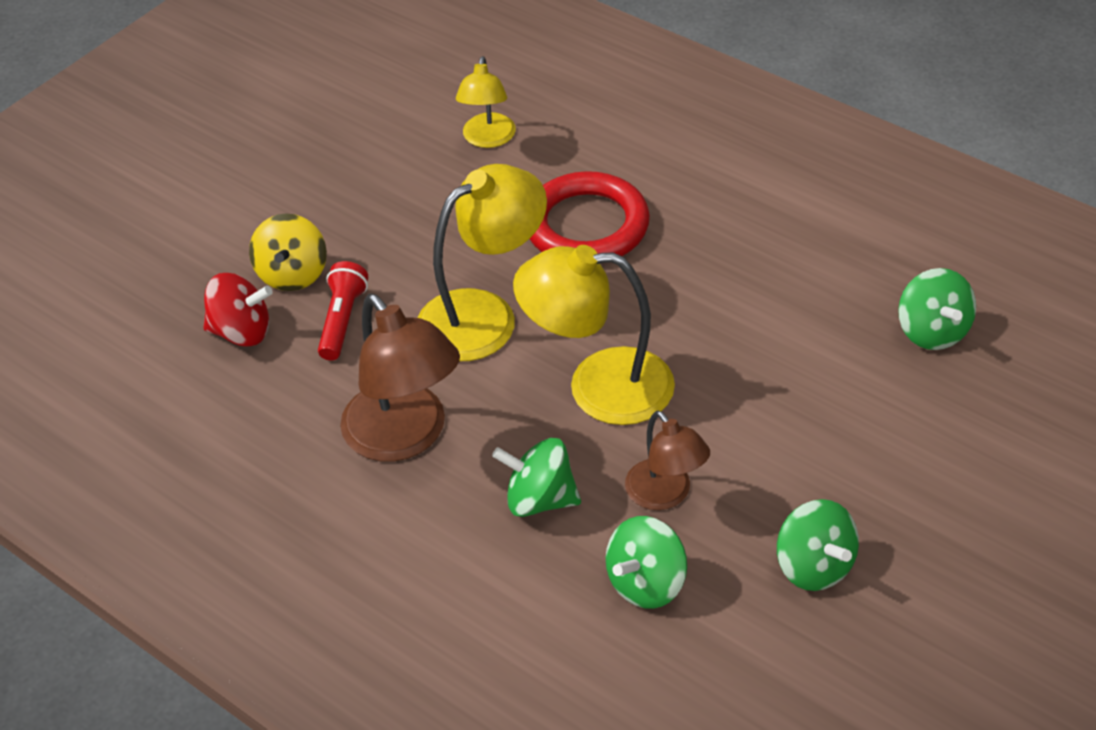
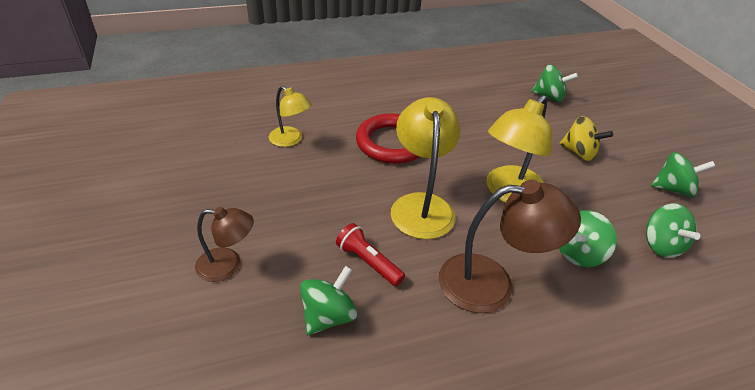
camera: 60 degrees left, 5 degrees down
red spinning top [203,273,273,347] -> green spinning top [300,266,357,335]
yellow spinning top [249,213,327,291] -> yellow spinning top moved to [559,116,613,161]
brown lamp [625,410,710,510] -> brown lamp moved to [195,207,254,282]

